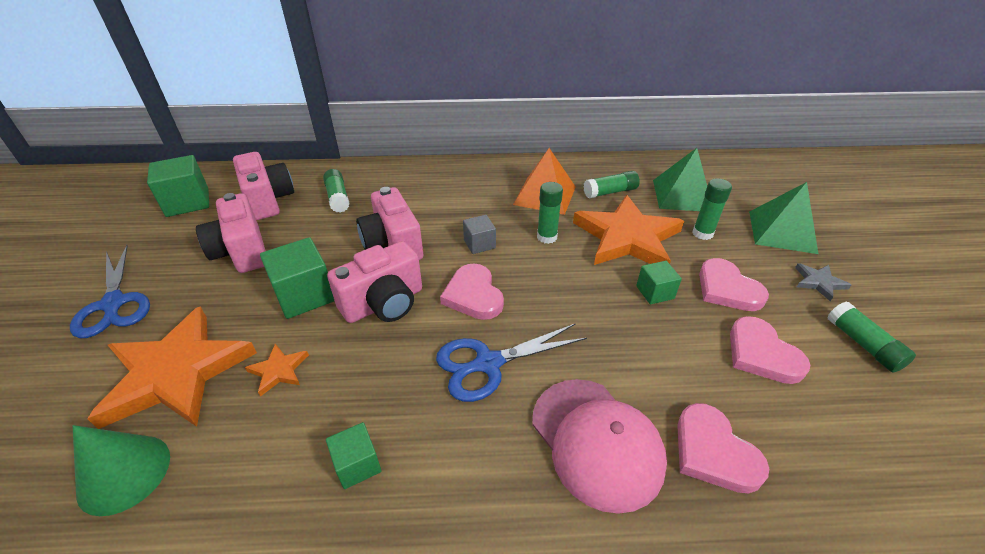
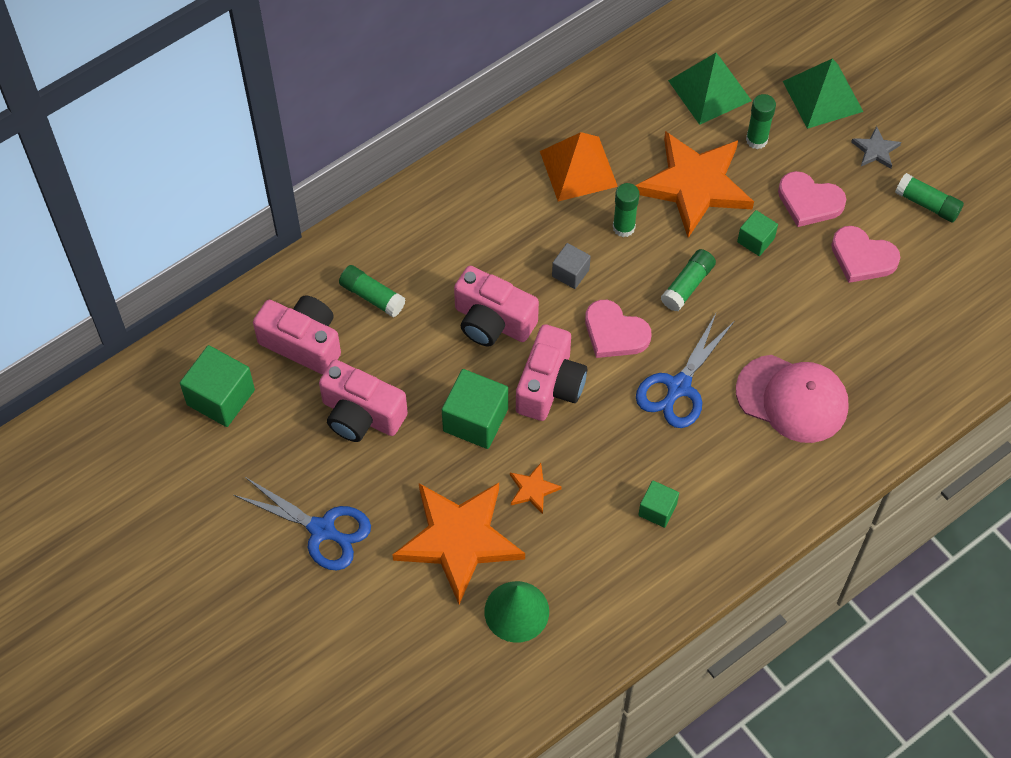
camera: 35 degrees left, 20 degrees up
green glue stick [583,171,640,198] -> green glue stick moved to [661,249,716,312]
pink heart [677,403,769,493] -> none

